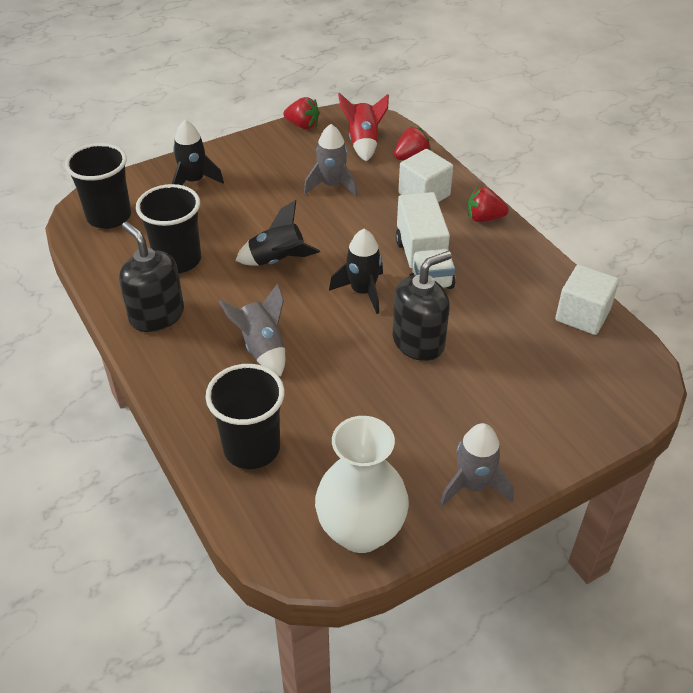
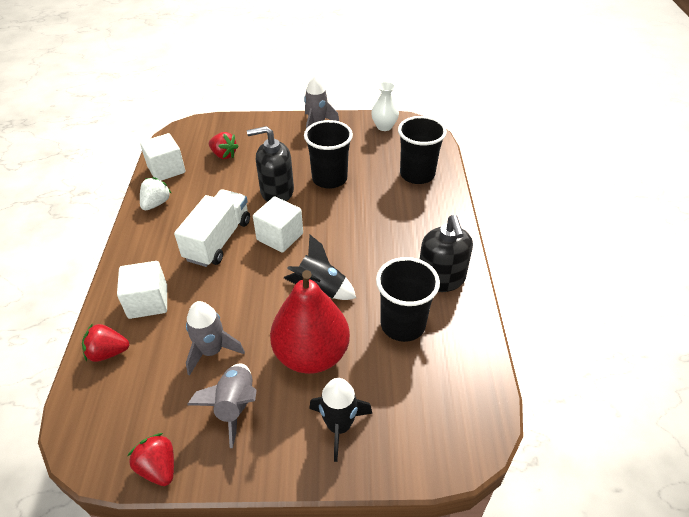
camera: 150 degrees left, 0 degrees up
black cup [65,143,131,229] -> black cup moved to [304,120,353,189]
grey rocket [219,283,285,376] -> grey rocket moved to [187,363,257,448]
white vase [315,416,409,553] -> white vase [371,82,399,131], size x0.58
black rocket [329,229,383,314] -> white cube [253,197,303,253]
red rocket [338,92,389,162] -> none
red strawberry [467,187,509,222] -> red strawberry moved to [209,132,239,159]
none -> white strawberry [140,177,172,210]
none -> red pear [270,270,350,374]

